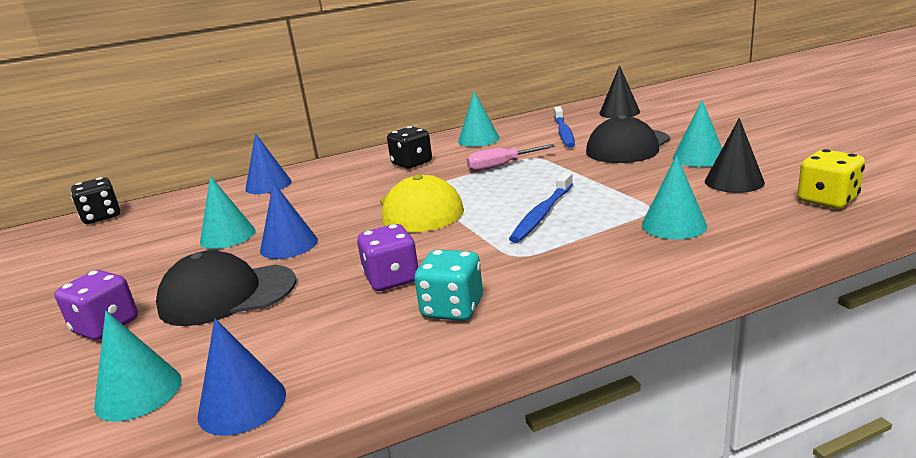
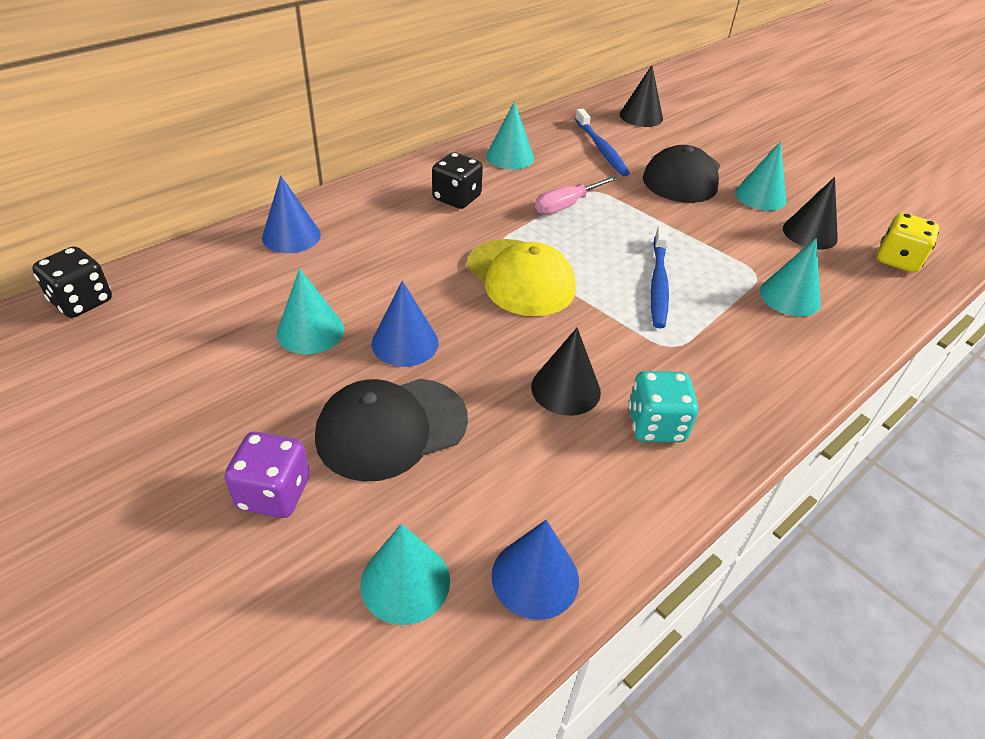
camera: 25 degrees left, 20 degrees up
purple dice [357,224,419,291] -> black cone [531,328,601,416]

